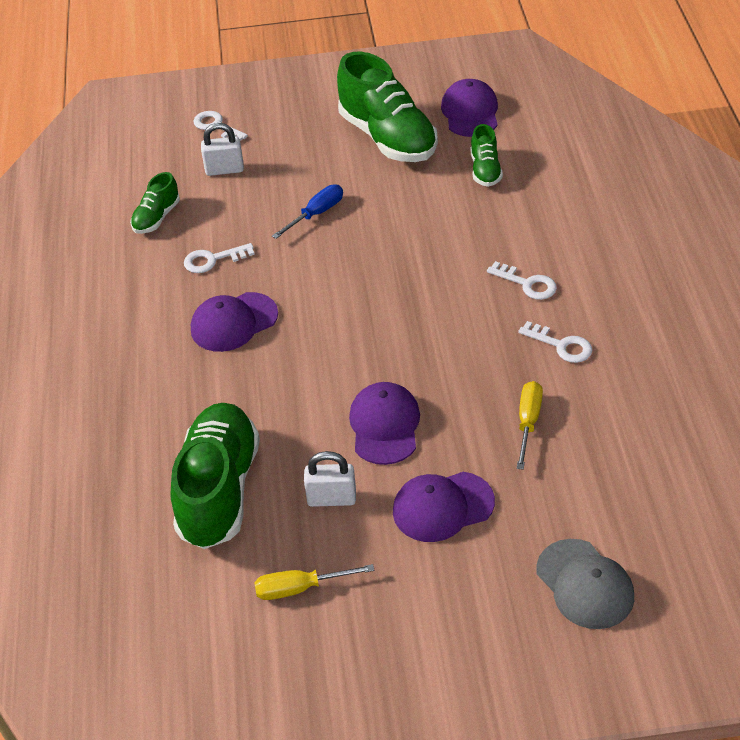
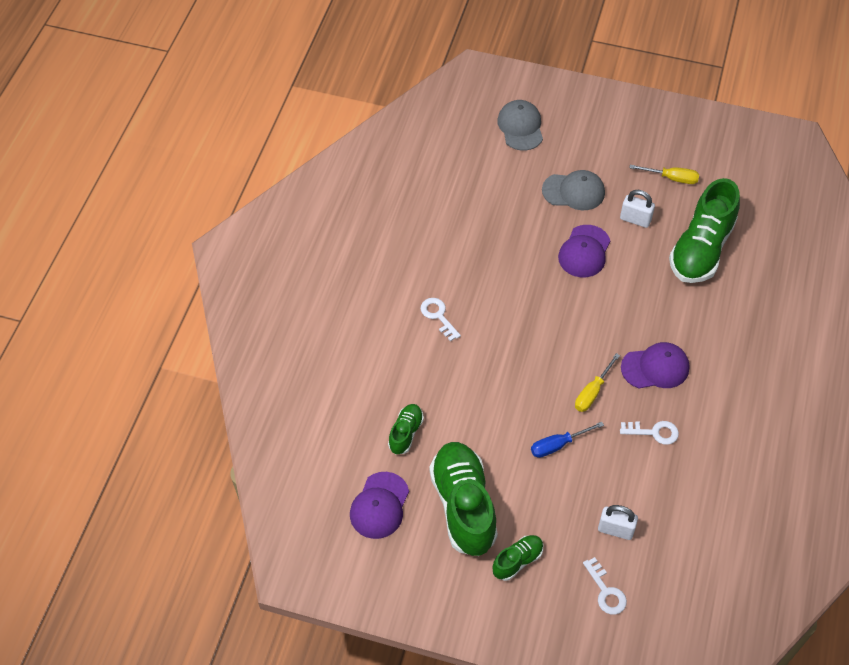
camera: 160 degrees left, 10 degrees up
green shoe [130,172,180,234] -> green shoe moved to [493,535,543,581]
purple cap [393,472,495,542] -> grey cap [542,170,605,210]
yellow screwdriver [516,381,543,470] -> yellow screwdriver moved to [575,353,620,412]
white key [518,321,592,363] -> none

